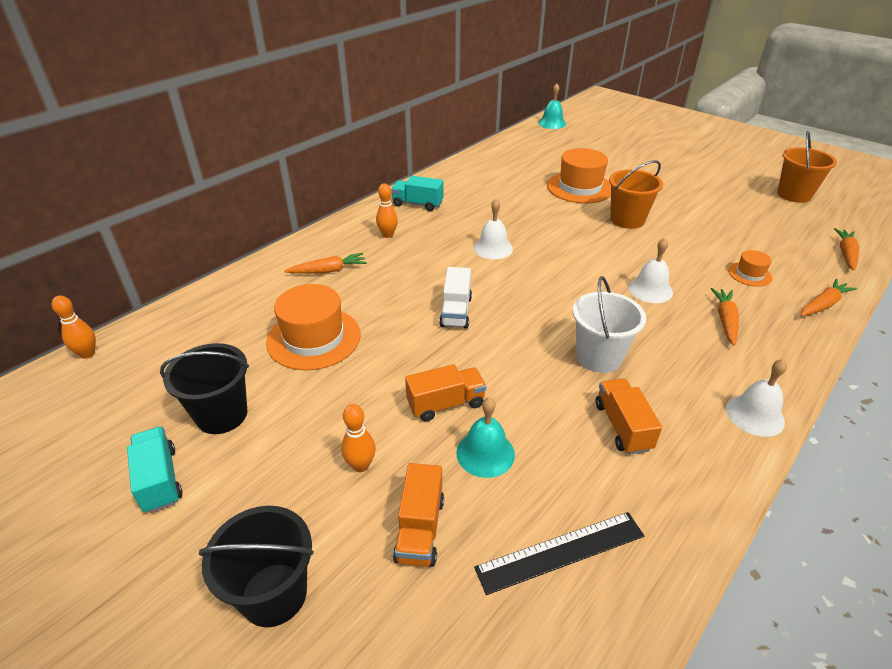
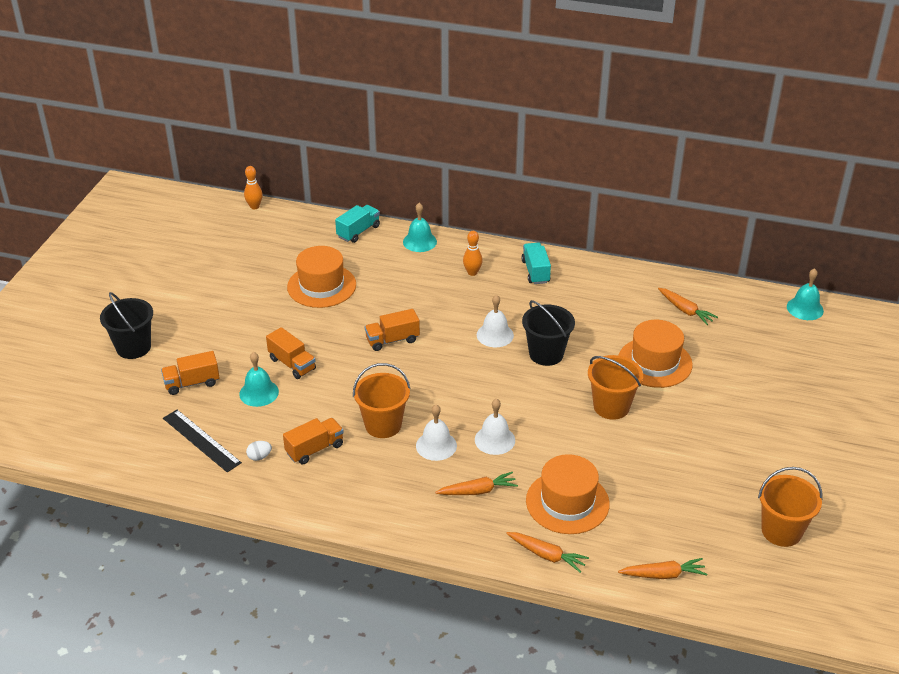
camera: 65 degrees right, 0 degrees up
turquoise truck [127,426,182,513] -> turquoise truck moved to [335,205,380,243]
black bucket [160,343,249,434] -> black bucket moved to [522,300,575,366]
orange carrot [284,253,367,274] -> orange carrot moved to [658,288,718,325]
orange bowling pin [341,404,376,472] -> none
white truck [439,267,472,329] -> orange truck [365,309,420,351]
white bucket [573,276,646,373] -> orange bucket [353,363,411,438]
white bell [726,359,787,437] -> white bell moved to [416,404,457,461]
orange hat [728,250,772,287] -> orange hat [526,454,610,534], size x1.97
none -> white egg [246,441,272,461]
none -> turquoise bell [403,203,437,252]

